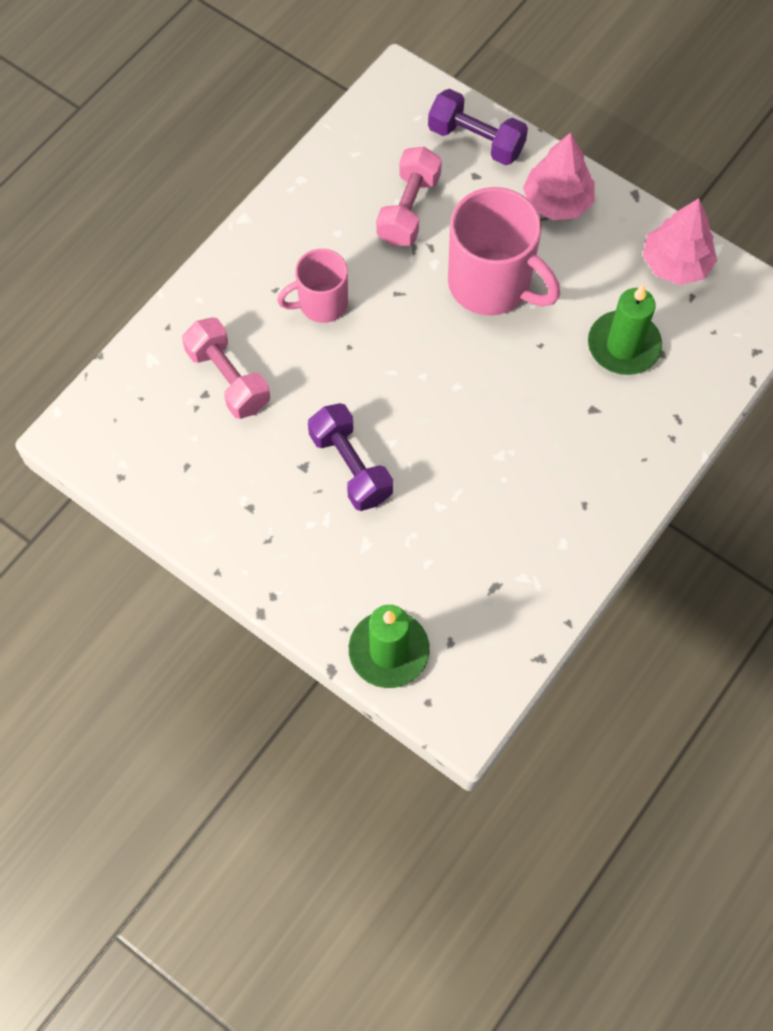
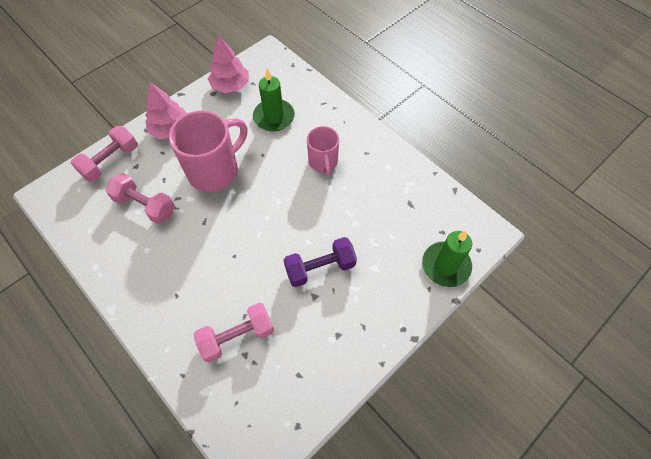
camera: 80 degrees left, 5 degrees down
pink mug [277,249,348,323] -> pink mug moved to [307,126,339,176]
purple dumbbell [428,89,528,165] -> pink dumbbell [71,126,138,182]

